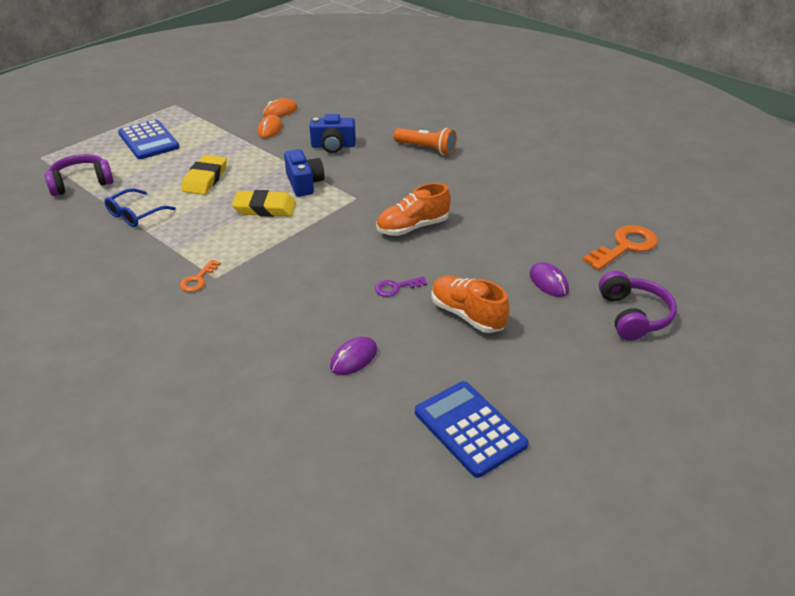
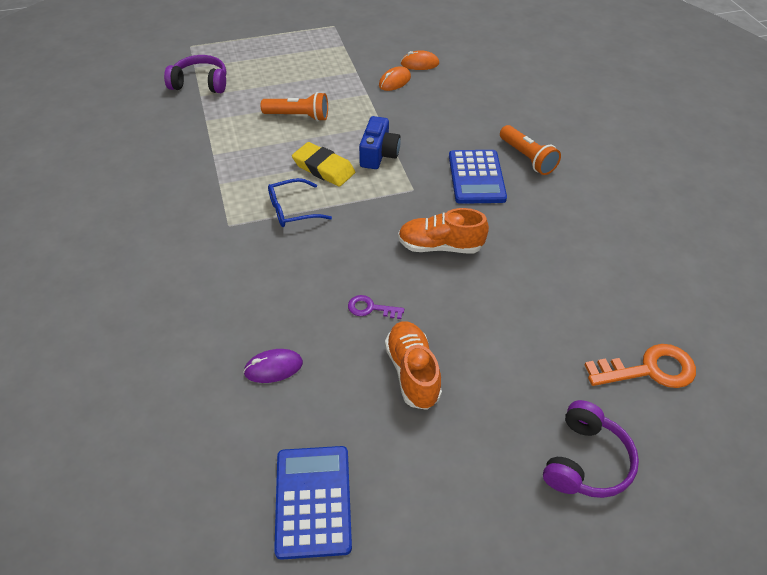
camera: 30 degrees right, 10 degrees up
blue glasses [104,188,176,227] -> blue glasses moved to [268,178,332,227]
blue calculator [118,119,180,159] -> blue calculator moved to [449,150,507,204]
orange key [180,259,221,292] -> none
yellow eraser [181,155,227,195] -> orange flashlight [261,92,328,121]
blue camera [310,114,356,153] -> none
purple mouse [530,262,569,297] -> none

